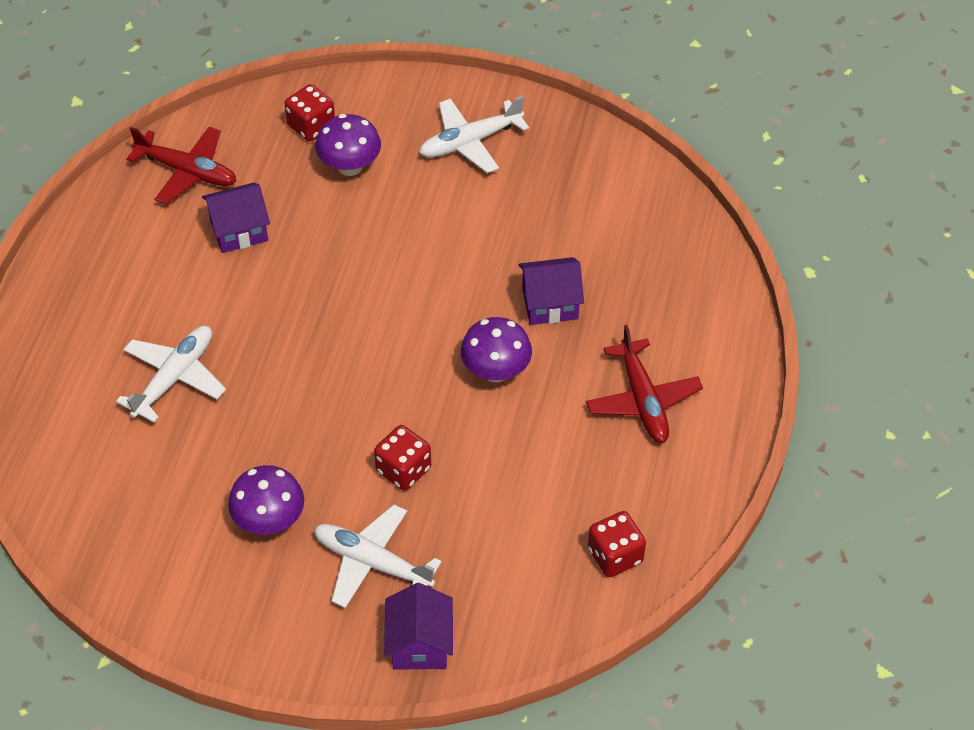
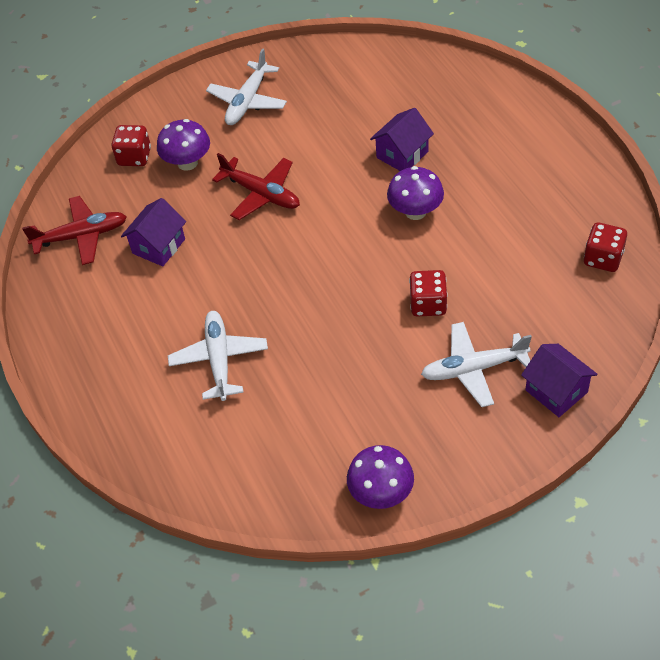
camera: 35 degrees left, 0 degrees up
purple mushroom [228,465,304,535] -> purple mushroom moved to [347,445,414,509]
red plane [586,325,703,443] -> red plane moved to [212,153,300,220]

